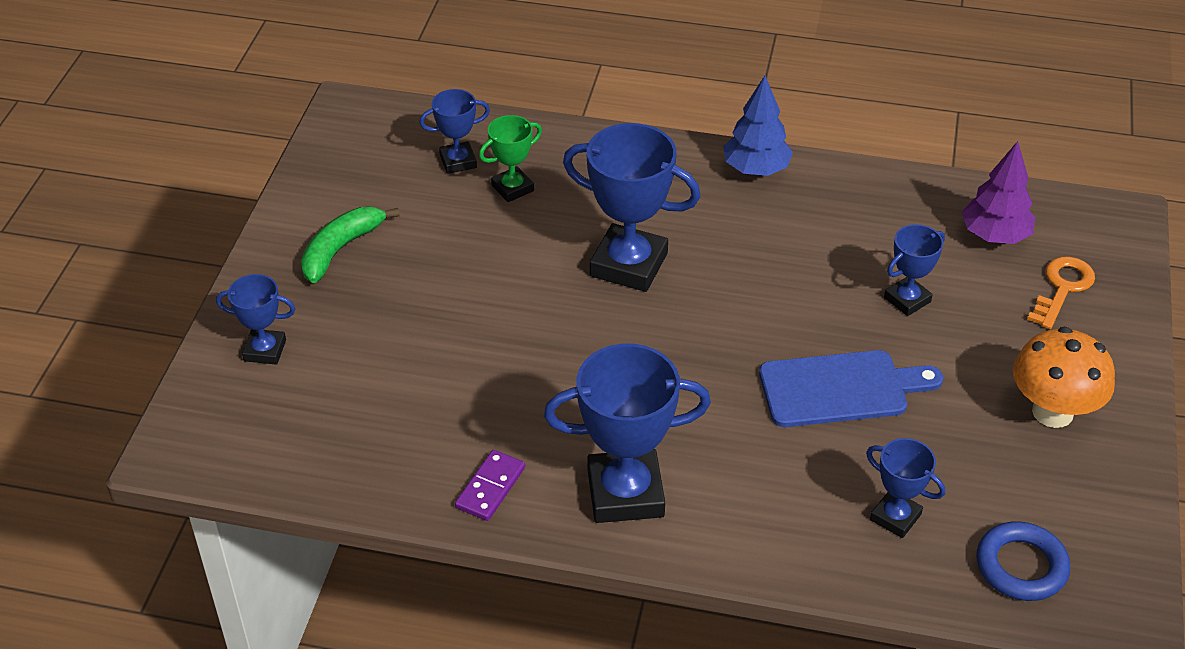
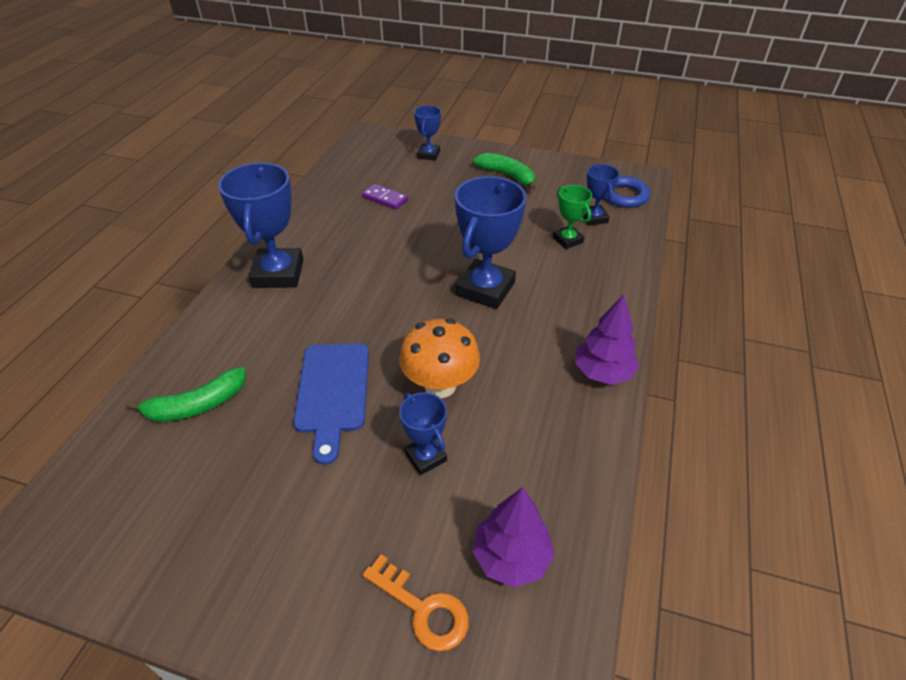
camera: 95 degrees right, 0 degrees up
purple domino [455,450,525,521] -> purple domino moved to [362,184,408,210]
blue tree [723,76,793,176] -> purple tree [575,295,639,385]
blue trophy [866,438,945,538] -> green banana [126,367,246,422]
blue ring [977,521,1070,601] -> blue ring moved to [607,176,650,208]
orange mushroom [1013,327,1115,428] -> orange mushroom moved to [399,319,480,398]

